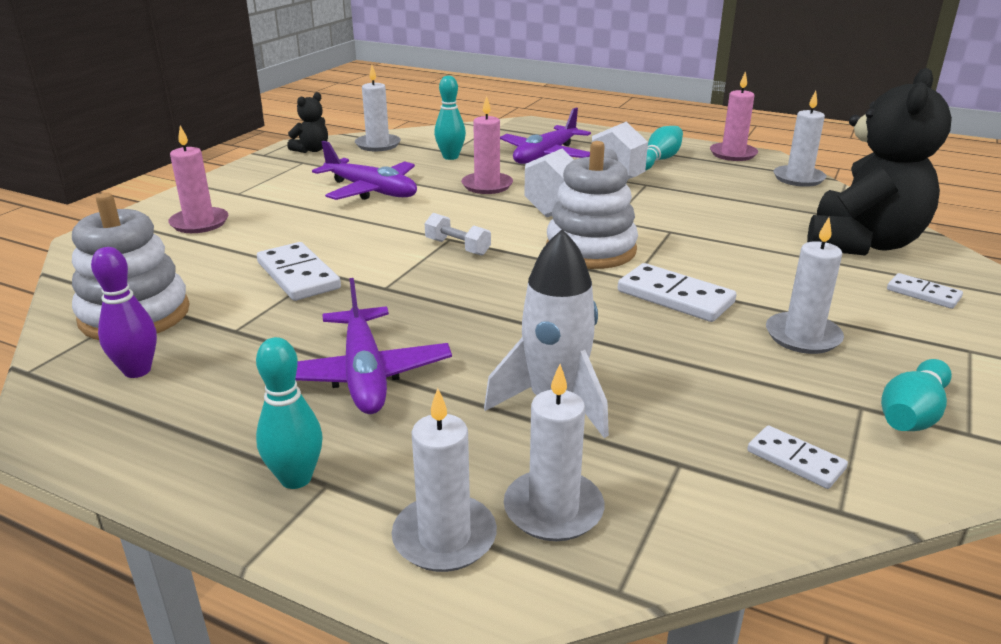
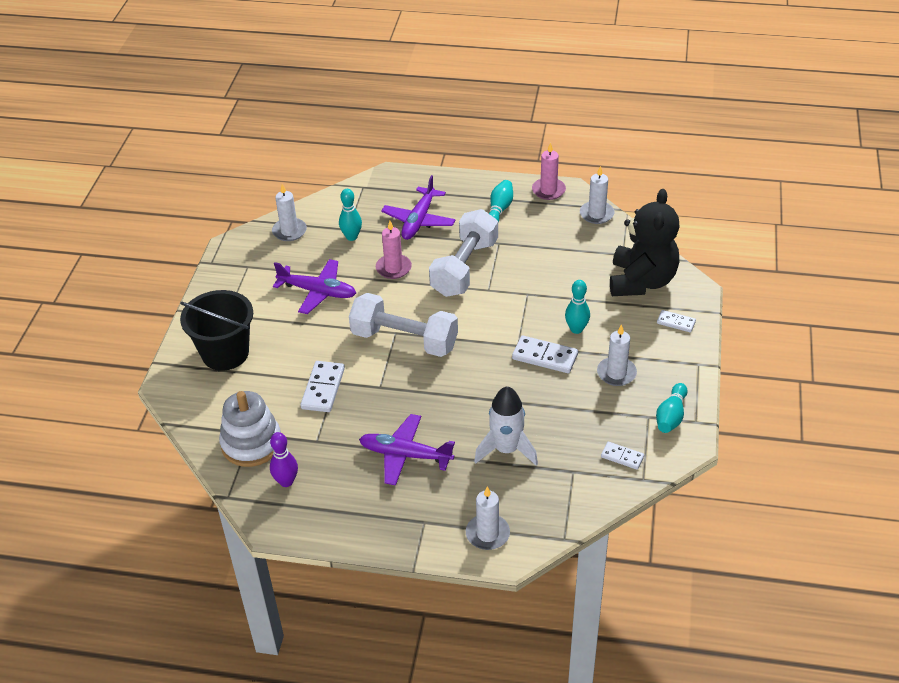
camera: 15 degrees left, 15 degrees up
pink candle [168,126,228,233] -> black bucket [180,290,253,371]
turquoise bowling pin [256,337,322,489] -> turquoise bowling pin moved to [565,280,590,334]
white domino [257,242,341,301] -> white domino turned 60 degrees clockwise [300,361,345,412]
black teddy bear [287,92,328,153] -> none
purple plane [295,278,452,414] -> purple plane turned 135 degrees clockwise [359,414,455,485]
white dumbbell [425,213,491,256] -> white dumbbell [349,293,458,357], size x2.41
white candle [504,364,604,541] -> none
white stacking toy [546,141,638,269] -> none

